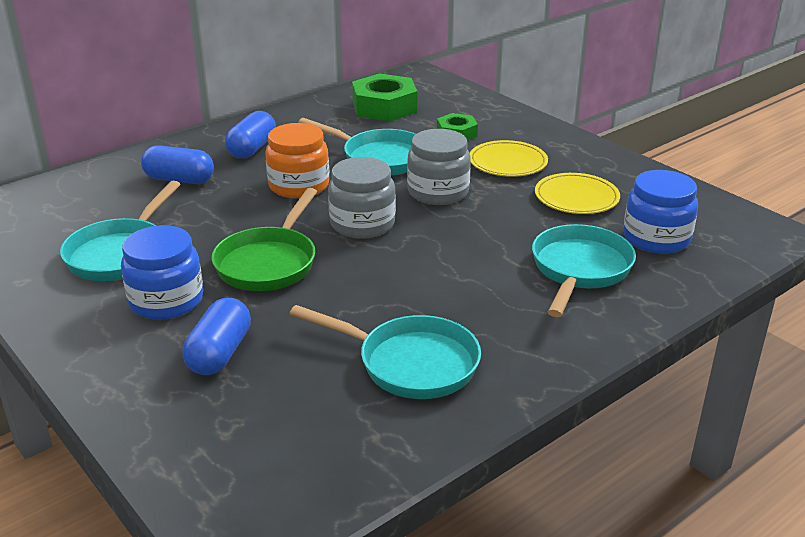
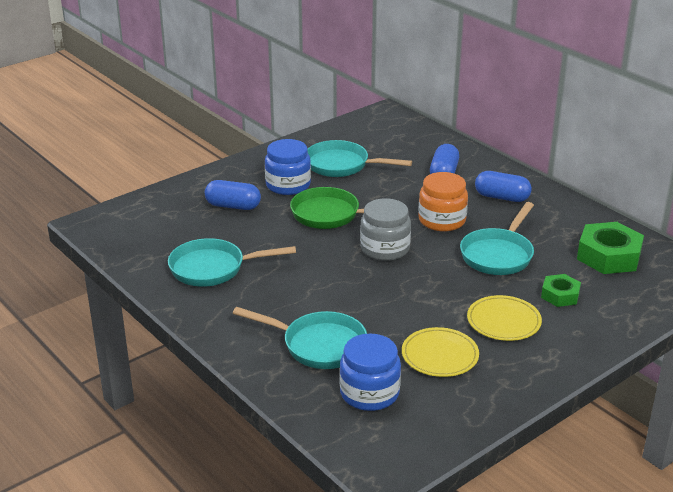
camera: 90 degrees right, 0 degrees up
turquoise pan [290,305,481,399] -> turquoise pan turned 60 degrees clockwise [168,238,296,287]
grey jar [407,129,471,205] -> none

